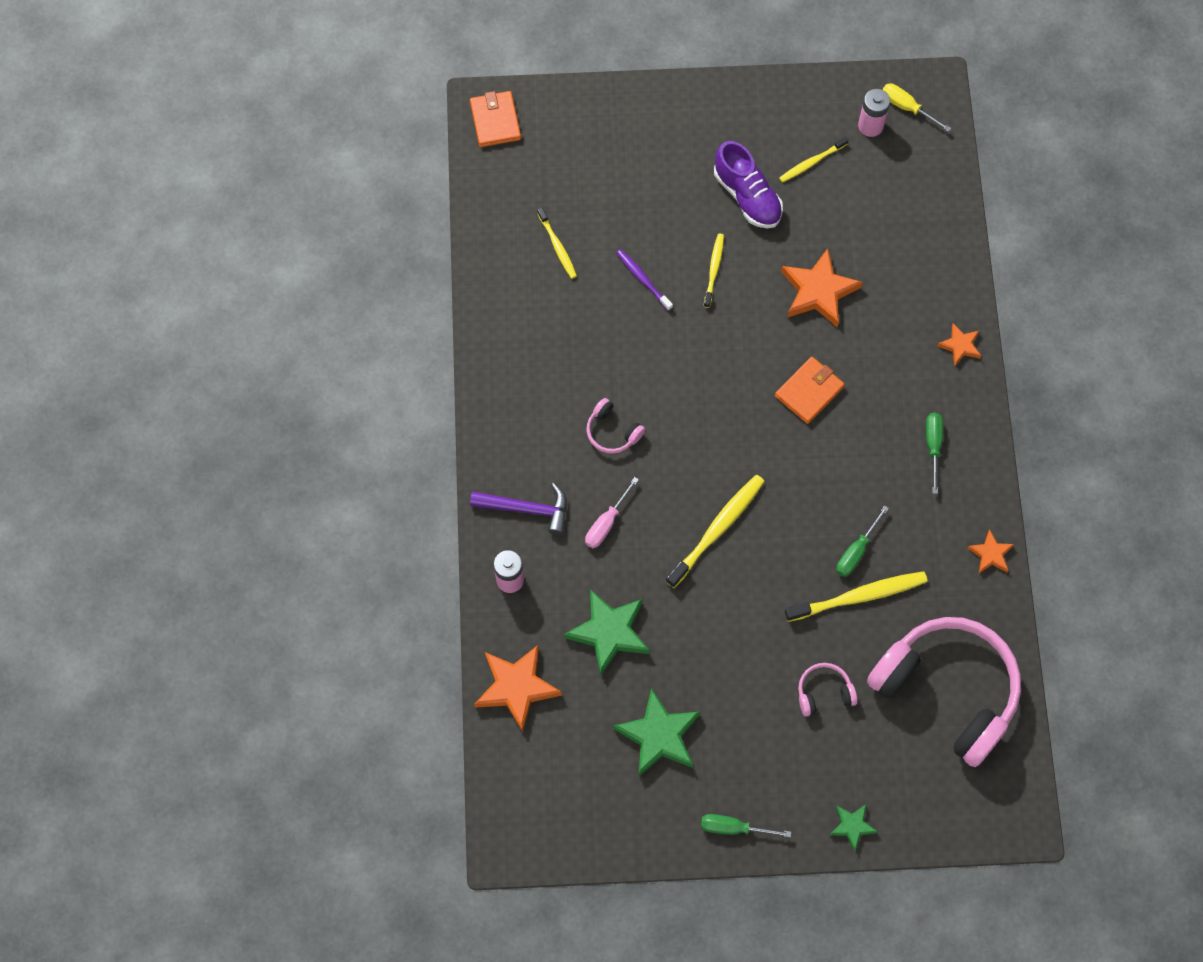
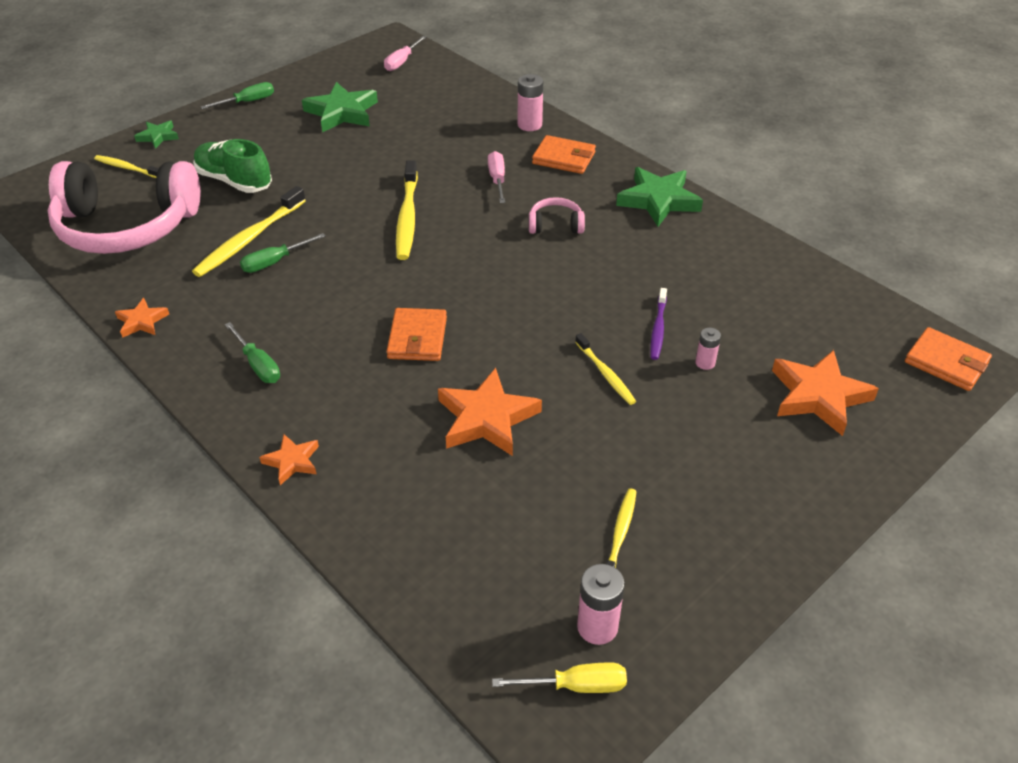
camera: 140 degrees right, 25 degrees down
purple hammer [470,483,567,535] -> orange wallet [532,135,596,174]
orange star [474,645,562,732] -> orange star moved to [772,350,879,436]
yellow toothbrush [537,207,577,279] -> yellow toothbrush moved to [94,155,159,178]
green star [564,589,650,676] -> green star moved to [616,167,703,227]
purple toothbrush [616,249,673,311] -> purple toothbrush turned 90 degrees clockwise [650,288,667,360]
purple shoe [714,141,783,229] -> none
pink headphones [798,663,858,717] -> green shoe [193,139,272,193]
green screwdriver [836,505,889,577] -> green screwdriver turned 120 degrees counterclockwise [240,233,326,273]
none -> pink screwdriver [384,36,426,71]
none -> pink battery [695,328,721,370]

